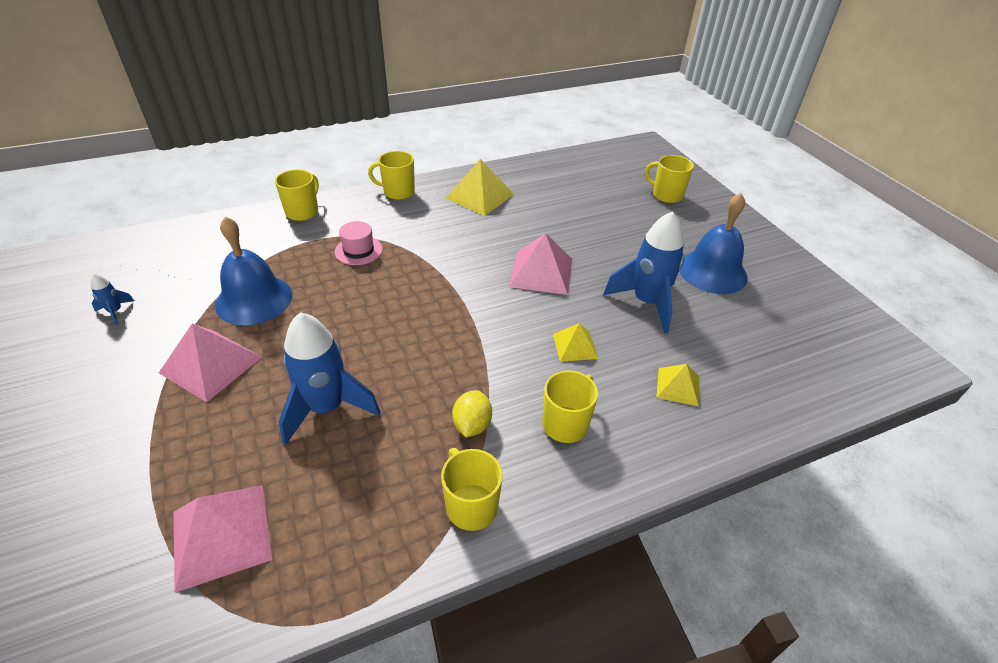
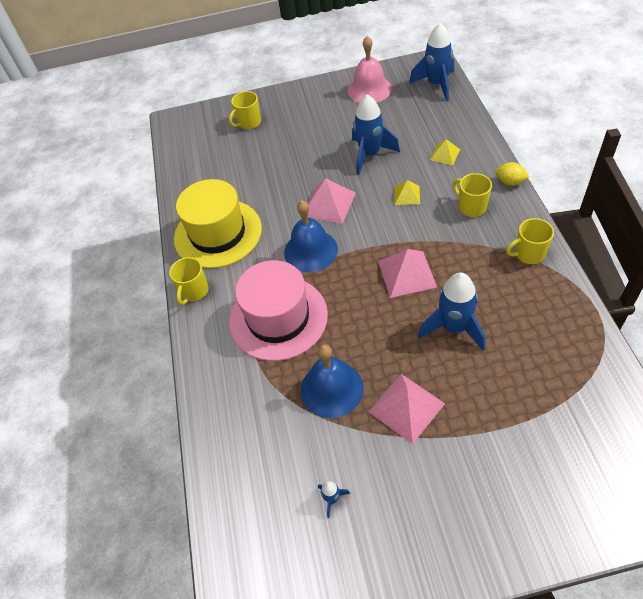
camera: 70 degrees left, 10 degrees up
pink pyramid [174,485,272,593] -> pink pyramid moved to [378,249,437,298]
yellow mug [275,169,319,221] -> none
pink hat [334,221,383,265] -> pink hat [229,260,328,361], size x2.42
yellow pyramid [445,159,514,216] -> yellow hat [174,179,262,269]
yellow lemon [452,390,492,437] -> yellow lemon moved to [495,162,529,186]
blue bell [679,193,748,294] -> blue bell moved to [284,201,338,272]
none -> pink bell [348,36,392,103]
none -> blue rocket [409,23,454,101]

